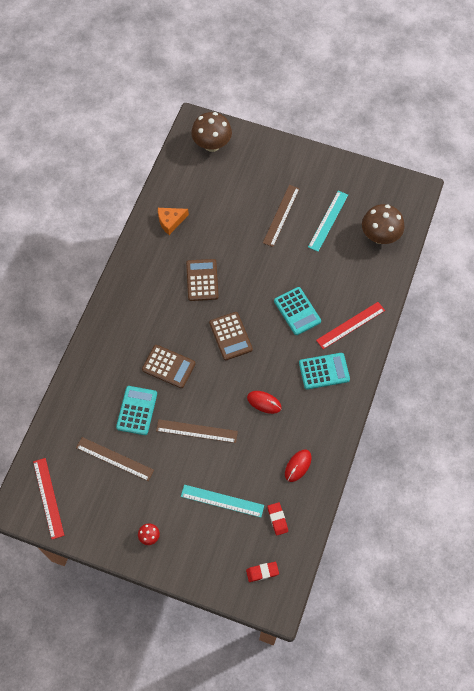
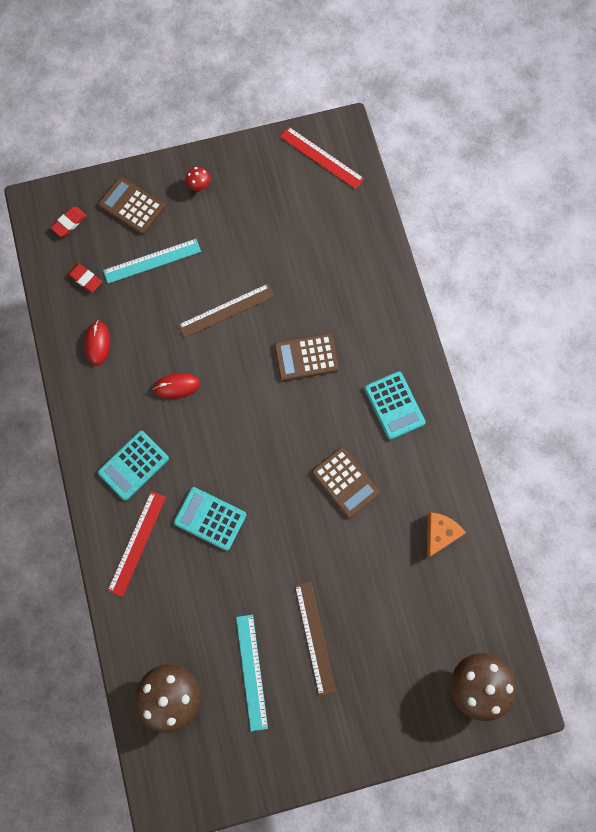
camera: 145 degrees right, 10 degrees up
brown ruler [76,437,154,481] -> none
turquoise calculator [116,386,157,435] -> turquoise calculator moved to [365,371,426,440]
brown calculator [209,312,253,360] -> brown calculator moved to [98,177,165,235]

